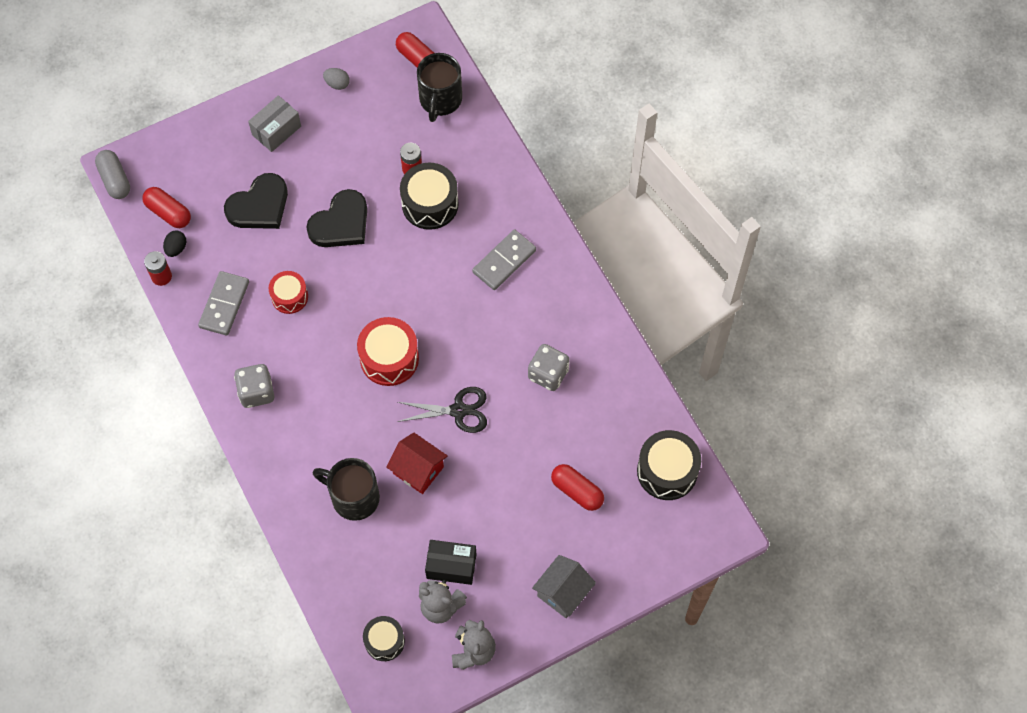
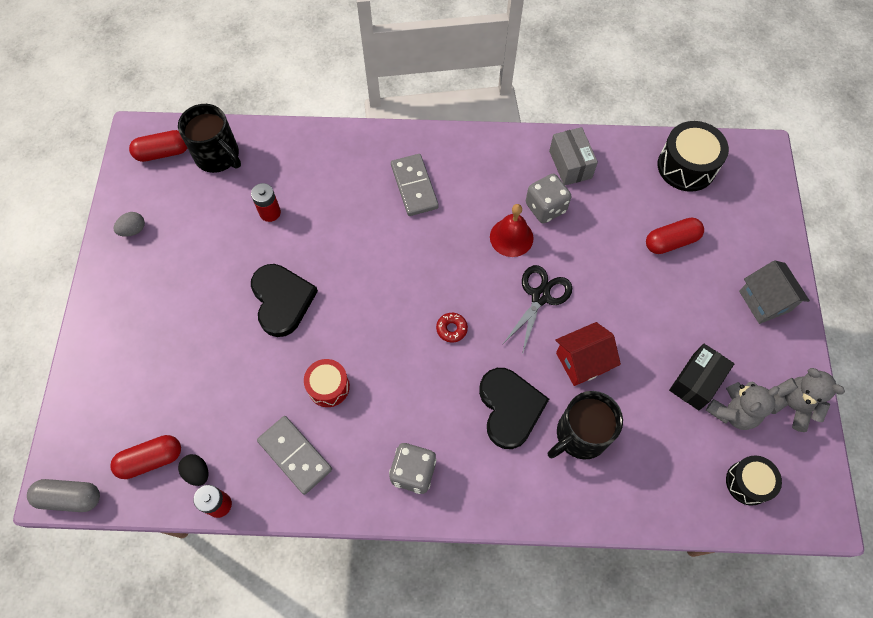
camera: 60 degrees left, 0 degrees up
black heart [224,173,288,229] -> black heart moved to [479,368,549,449]
grey box [248,95,301,152] -> grey box moved to [549,127,598,185]
red drum [357,317,419,386] -> red donut [436,313,468,343]
black drum [400,163,459,230] -> none
none -> red bell [490,204,534,257]

